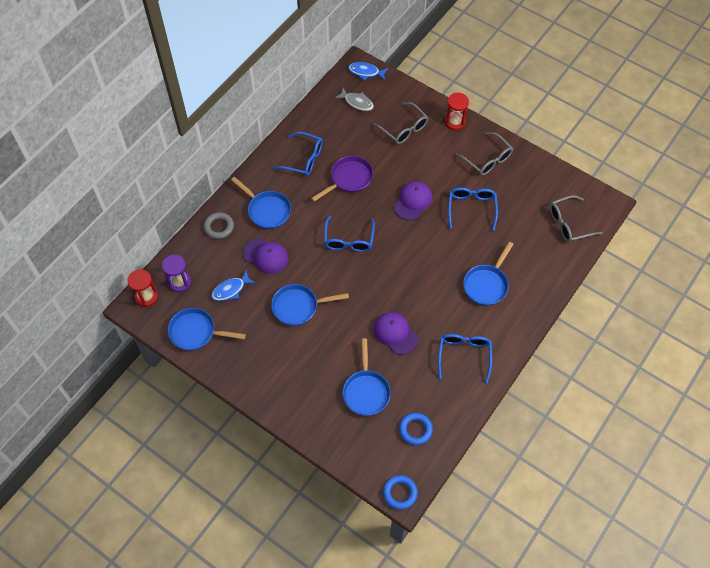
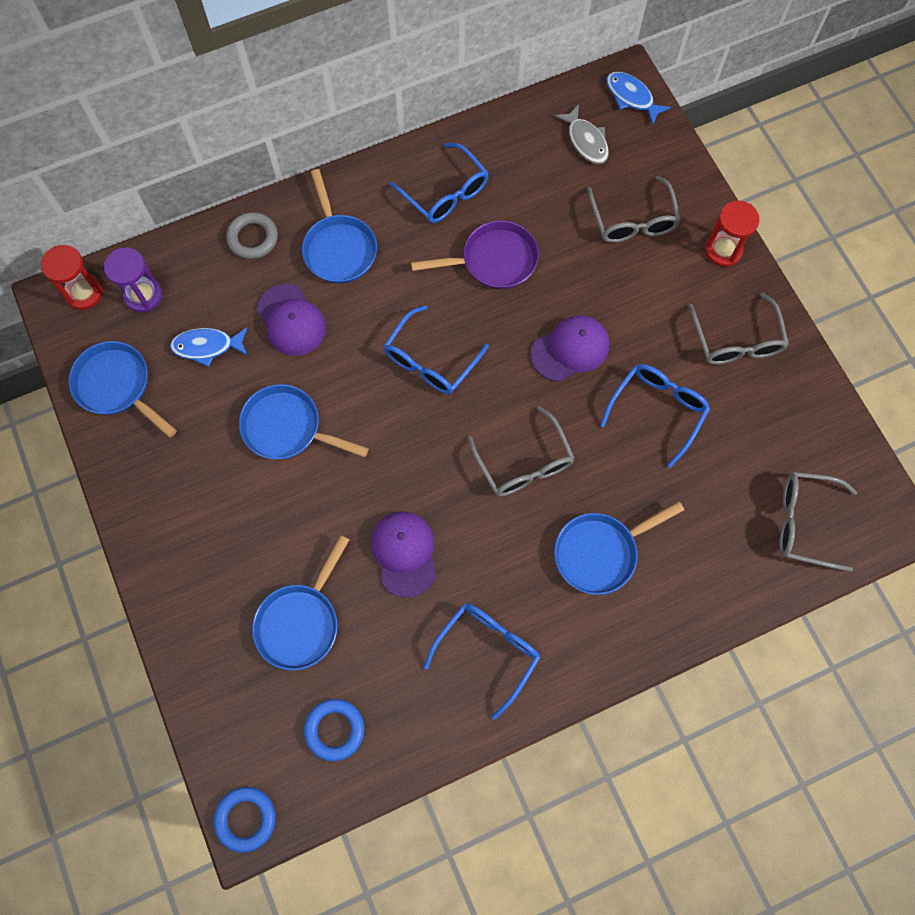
camera: 30 degrees right, 10 degrees up
none -> grey glasses [468,406,575,497]

